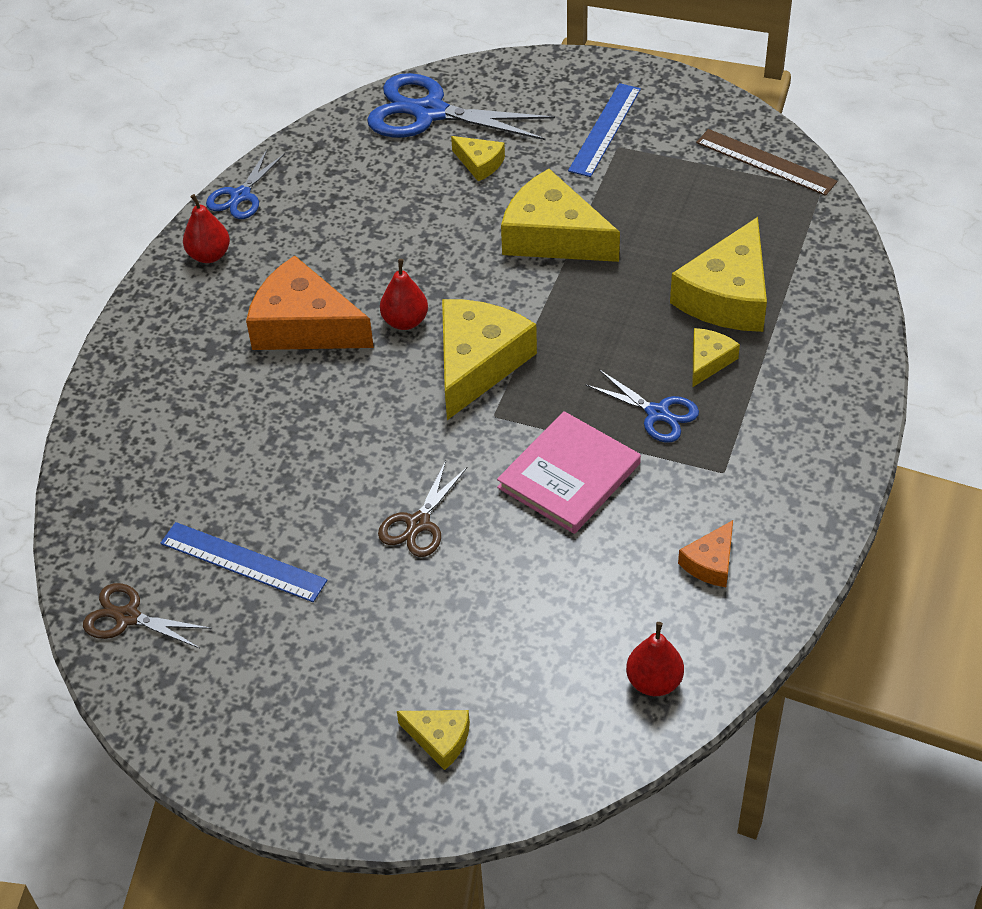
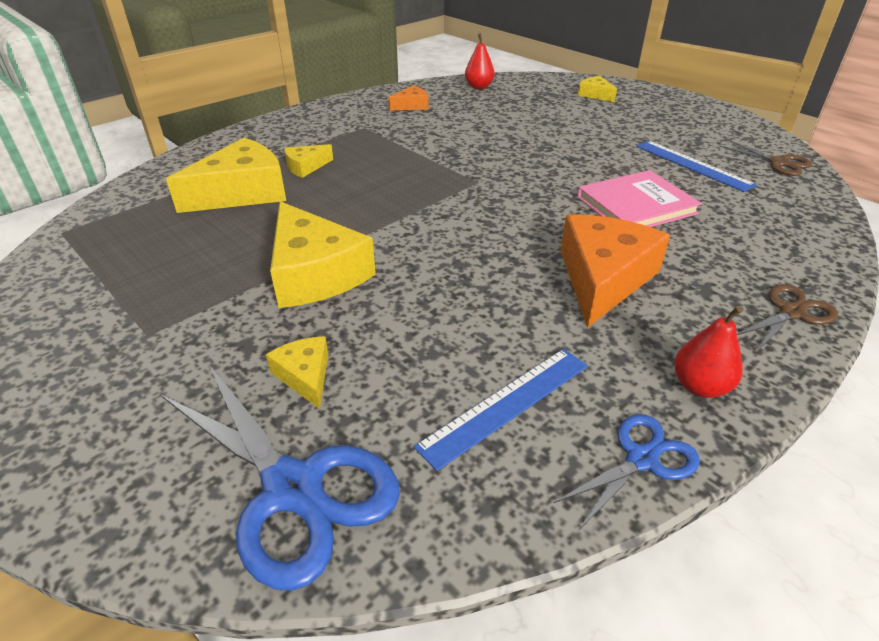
camera: 155 degrees left, 10 degrees down
orange cheese [246,256,374,350] -> orange cheese turned 120 degrees counterclockwise [561,214,670,328]
brown scissors [378,460,468,557] -> brown scissors moved to [737,284,838,352]
red pear [380,259,428,330] -> none
yellow cheese [442,299,537,420] -> none
pink book [497,411,641,534] -> pink book moved to [577,170,702,227]
blue ruler [568,83,641,177] -> blue ruler moved to [414,349,588,471]
blue scissors [586,369,699,443] -> none
brown ruler [696,129,838,196] -> none

